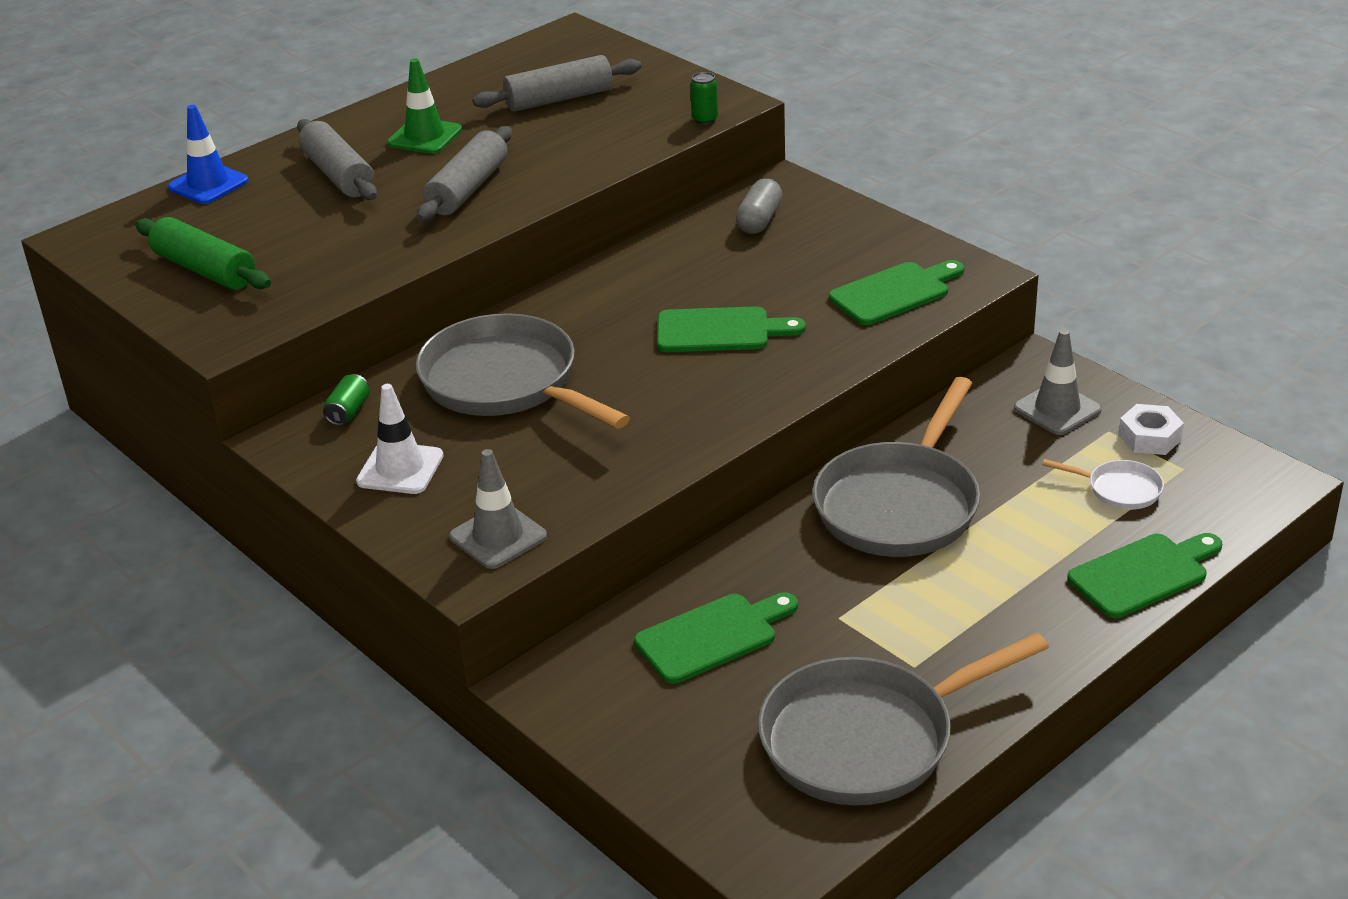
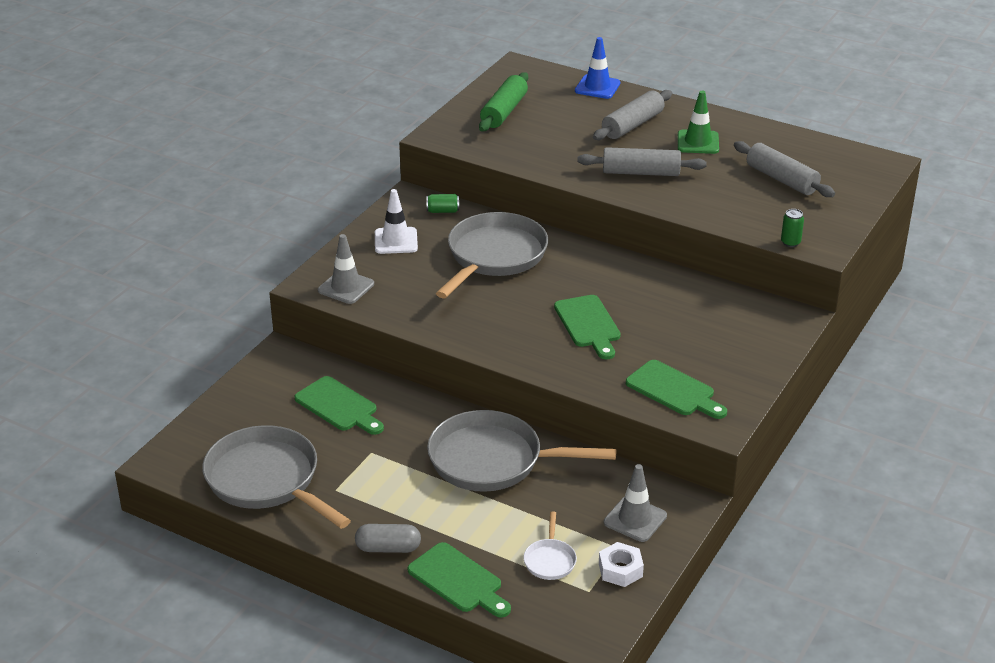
camera: 70 degrees right, 0 degrees up
grey capsule [736,179,783,234] -> grey capsule moved to [355,524,421,553]

